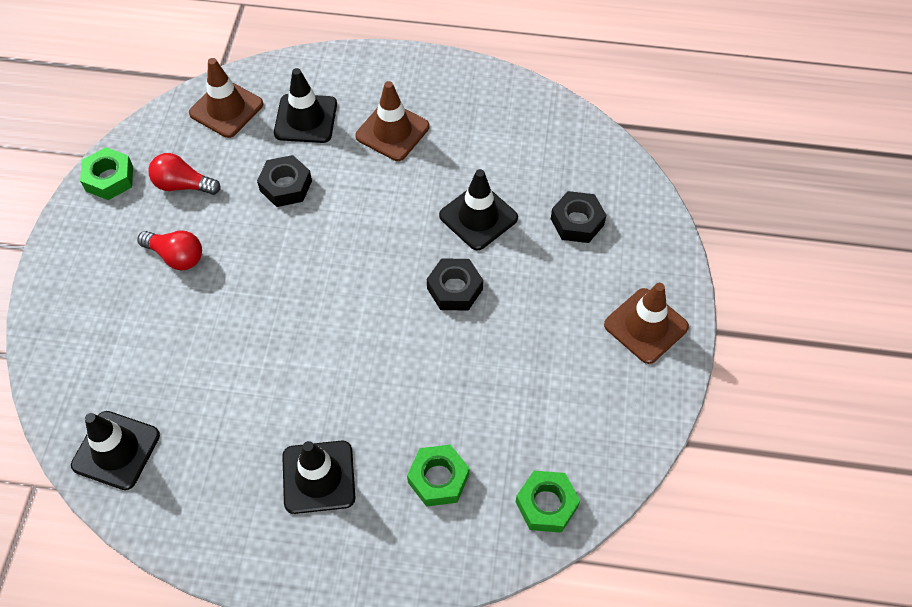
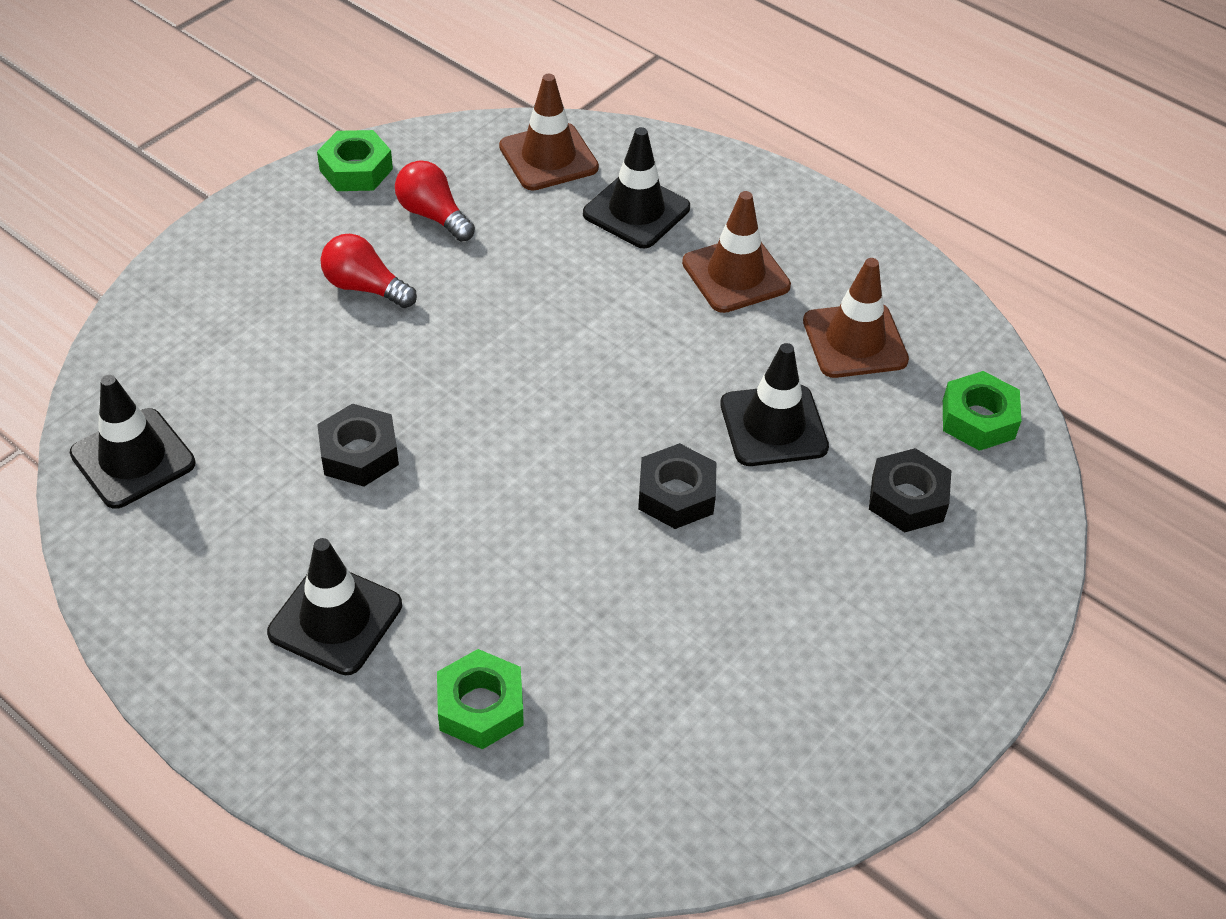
camera: 30 degrees right, 10 degrees down
red light bulb [137,231,202,270] -> red light bulb turned 150 degrees clockwise [321,234,417,308]
black nut [257,155,312,207] -> black nut moved to [317,404,399,487]
green nut [516,471,580,533] -> green nut moved to [943,371,1021,451]
brown traffic cone [604,283,689,364] -> brown traffic cone moved to [803,258,909,378]

